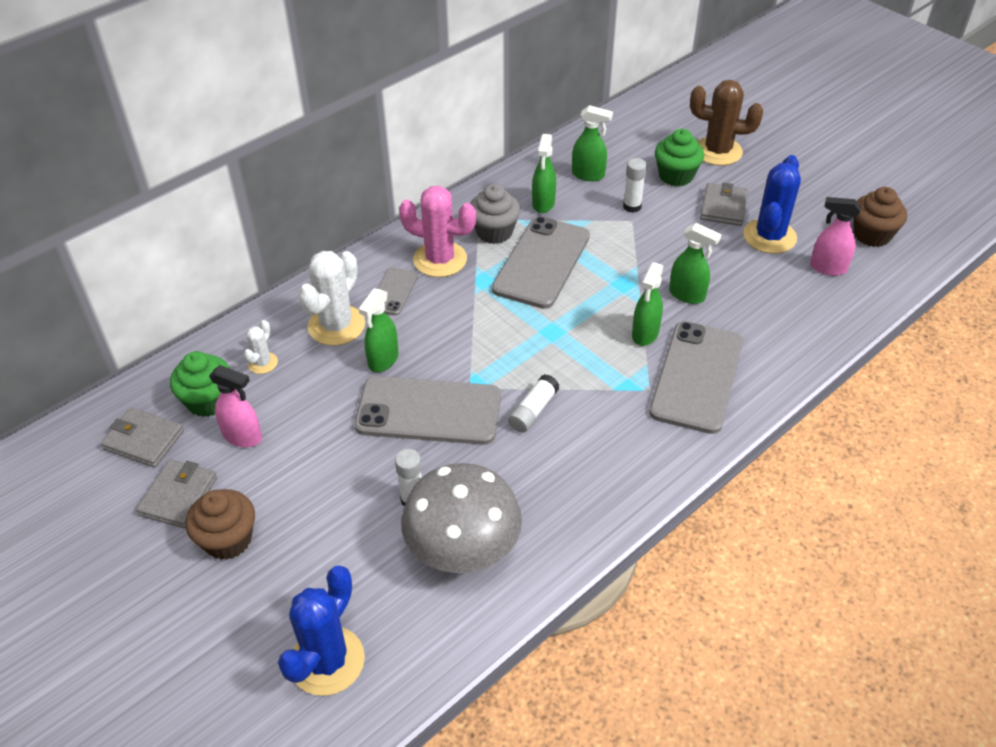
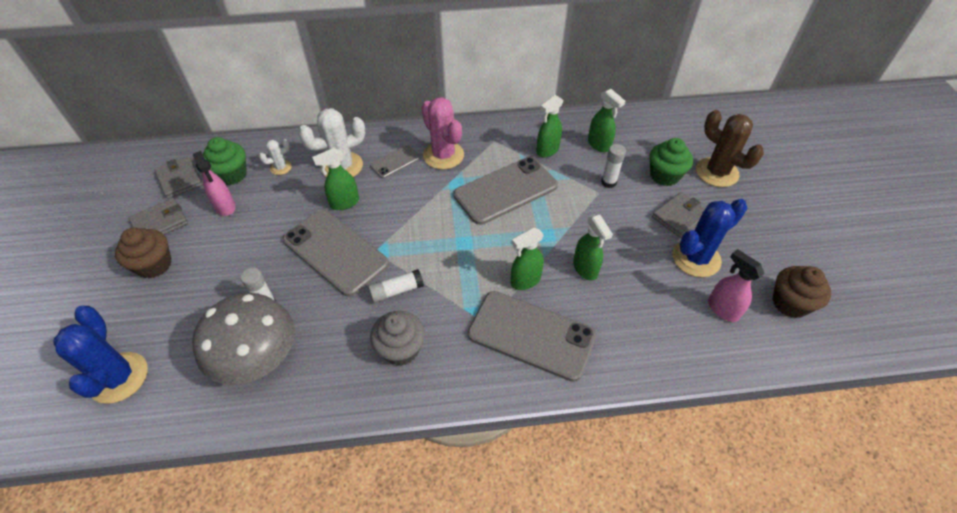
camera: 35 degrees right, 5 degrees up
blue cactus [278,566,365,696] -> blue cactus turned 75 degrees counterclockwise [53,306,148,404]
grey cupcake [470,184,520,244] -> grey cupcake moved to [370,311,425,366]
grey phone [649,321,743,434] -> grey phone turned 60 degrees clockwise [468,291,596,382]

